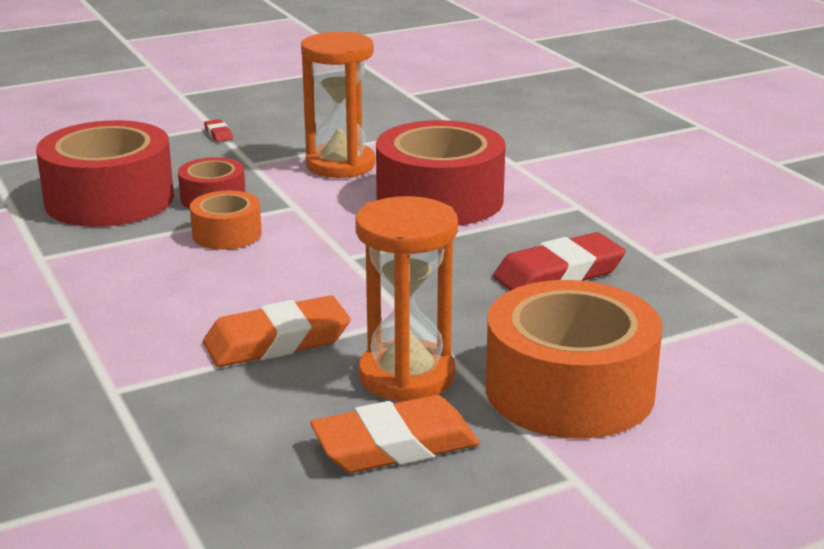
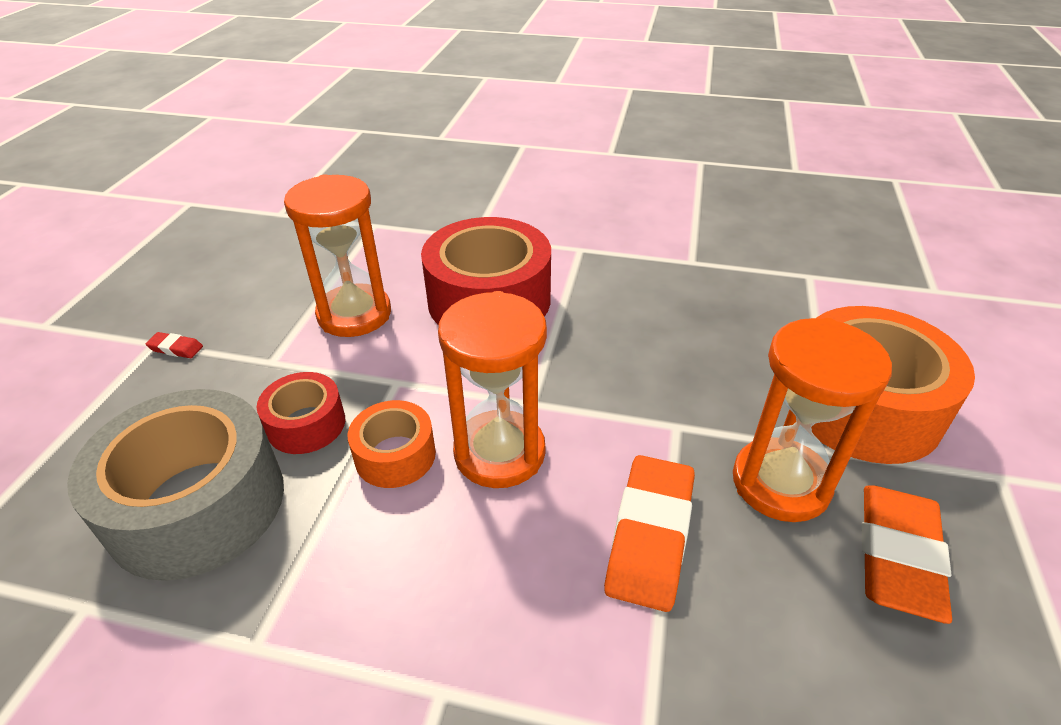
camera: 50 degrees left, 15 degrees up
red tape [36,120,174,227] -> grey tape [67,389,284,581]
red eraser [493,232,626,291] -> none
none -> orange hourglass [438,291,547,488]

